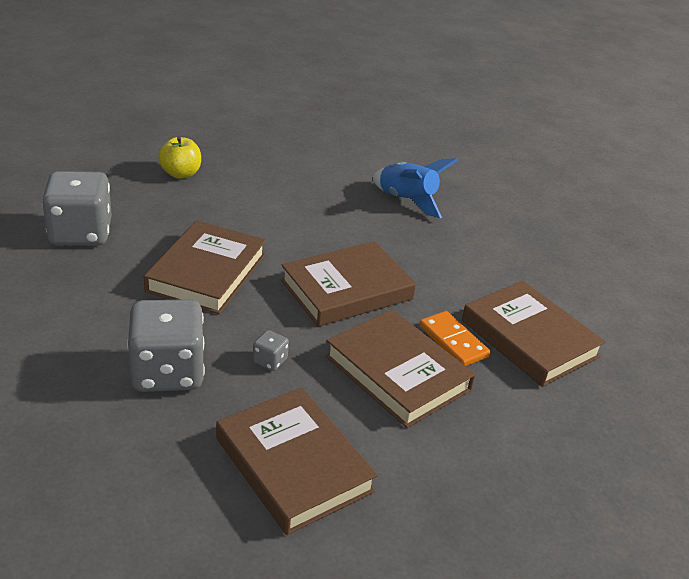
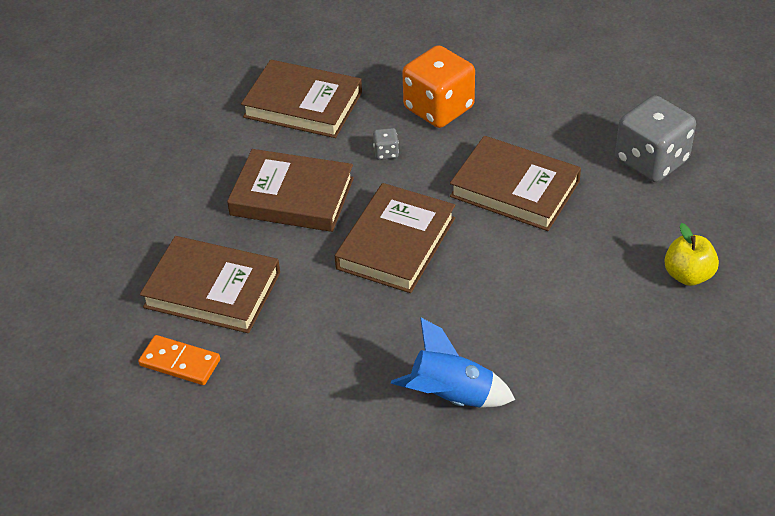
camera: 150 degrees right, 10 degrees up
grey dice [127,299,205,392] -> orange dice [402,45,475,128]
brown book [144,221,266,314] -> brown book turned 45 degrees counterclockwise [450,136,581,231]
orange domino [419,311,490,366] -> orange domino moved to [138,335,220,385]

